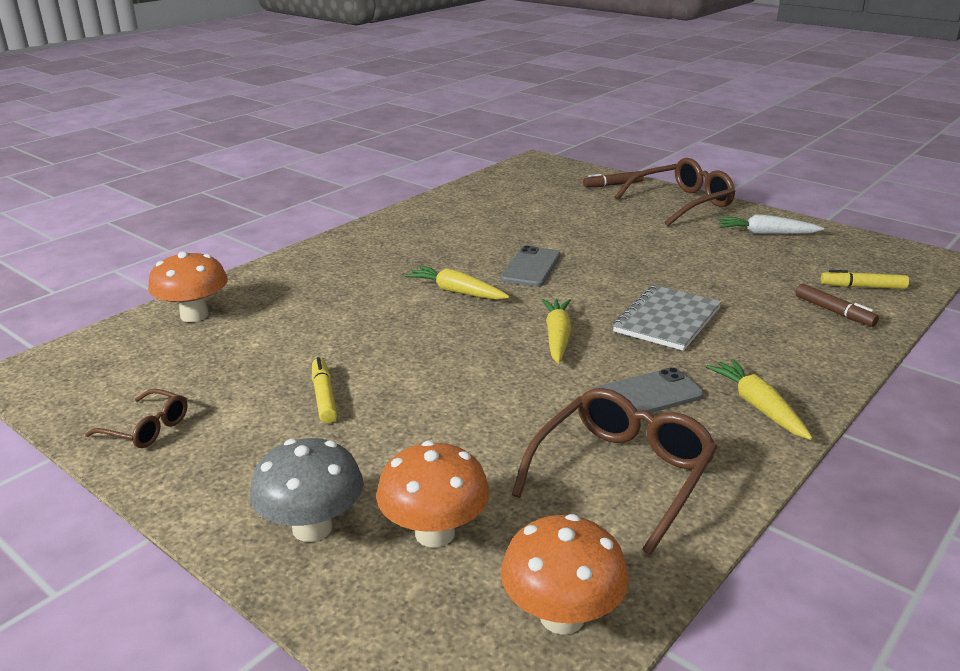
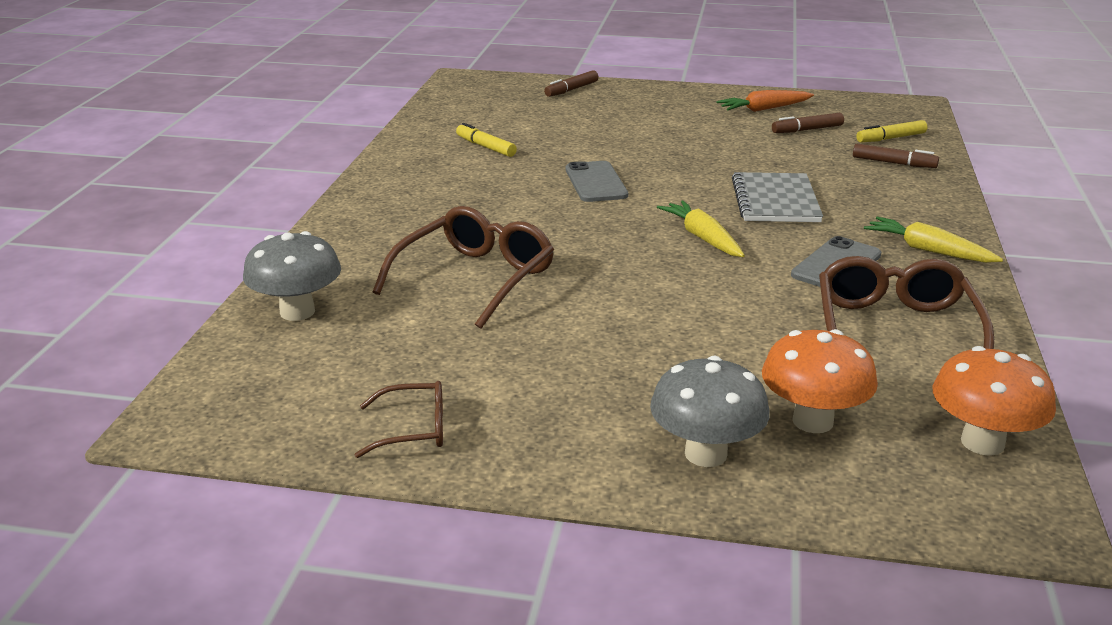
camera: 30 degrees left, 0 degrees up
orange mushroom [148,251,228,322] -> grey mushroom [243,231,341,321]
yellow marker [312,357,337,423] -> yellow marker moved to [456,123,517,157]
yellow carrot [405,265,510,300] -> none
brown glasses [615,158,735,226] -> brown glasses moved to [373,206,554,329]
white carrot [718,214,824,234] -> orange carrot [716,90,814,112]
none -> brown marker [772,113,844,133]

